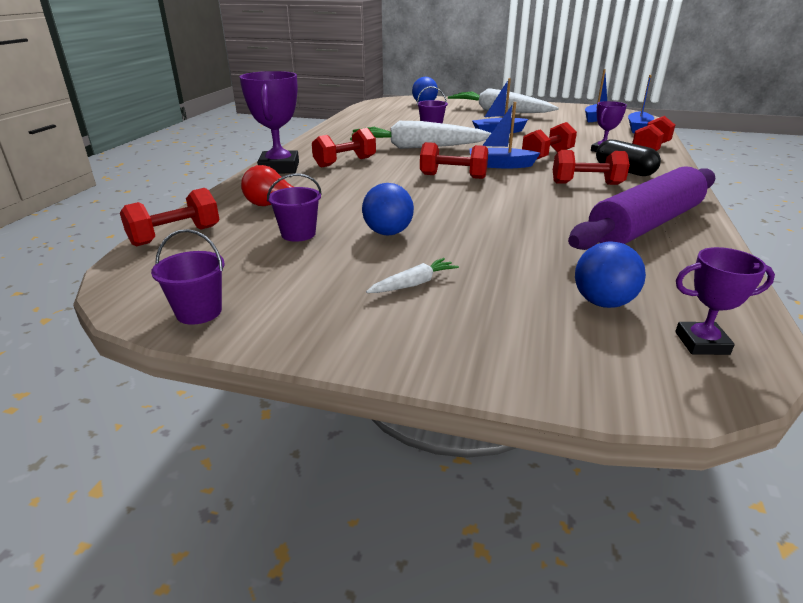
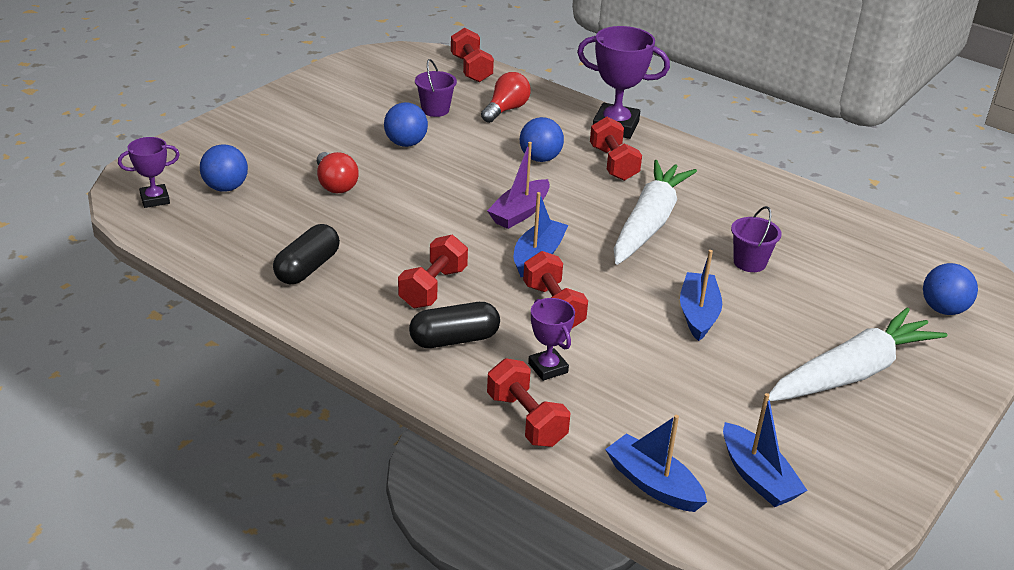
camera: 110 degrees right, 5 degrees up
purple bucket [151,229,225,325] -> none
white carrot [366,258,459,293] -> none
red dumbbell [420,142,488,179] -> purple boat [487,142,550,229]
purple rolling pin [568,166,715,250] -> black capsule [273,224,340,285]
purple trophy [675,247,775,355] -> purple trophy turned 45 degrees clockwise [118,137,180,208]
none -> red light bulb [317,152,359,193]
none -> blue ball [520,117,564,162]

